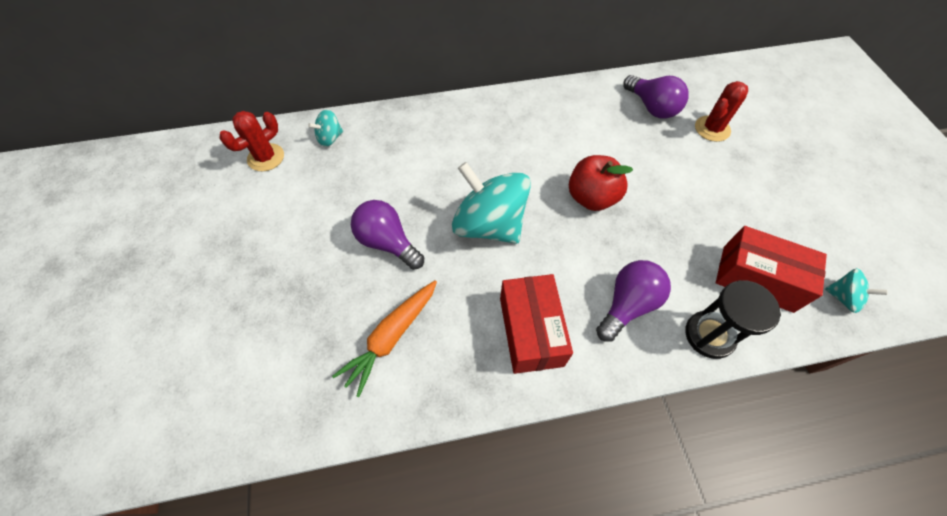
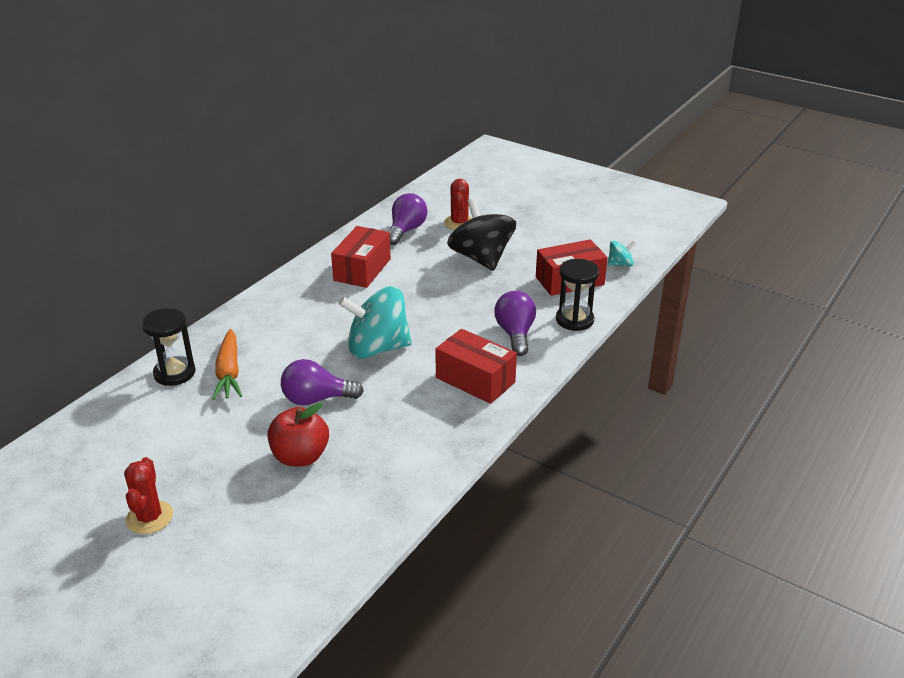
camera: 45 degrees left, 25 degrees down
red cactus [219,111,284,171] -> red cactus moved to [124,457,173,534]
turquoise spinning top [308,109,343,147] -> black hourglass [142,308,196,386]
orange carrot [332,280,437,397] -> orange carrot moved to [212,329,242,400]
red apple [569,155,633,211] -> red apple moved to [267,403,329,466]
purple light bulb [623,75,689,119] -> purple light bulb turned 75 degrees counterclockwise [389,193,427,245]
none -> red box [331,226,391,288]
none -> black spinning top [447,198,516,271]

